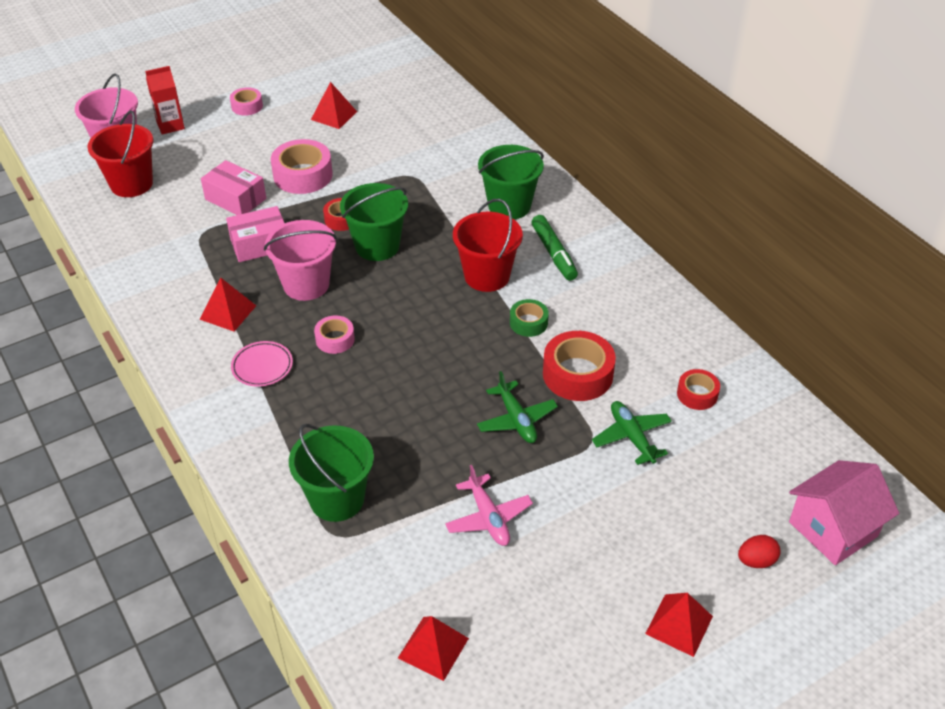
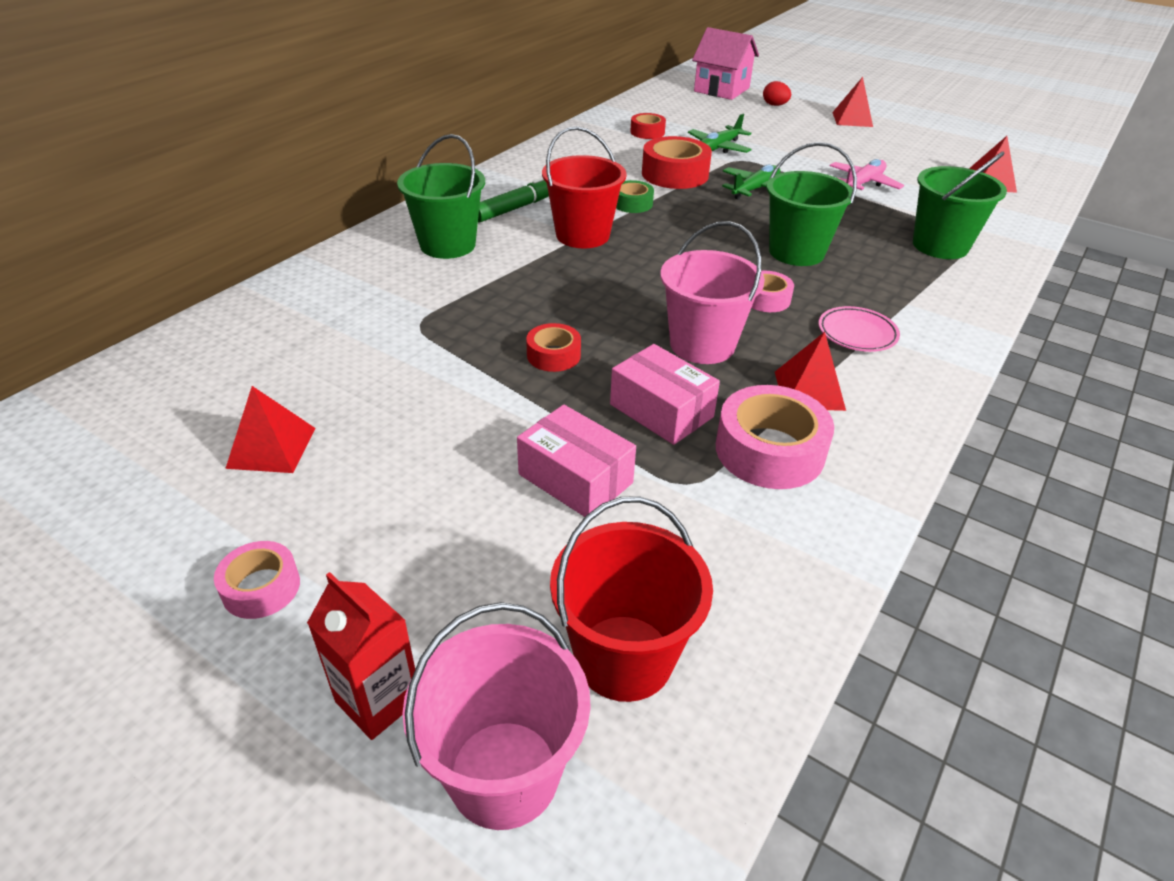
camera: 115 degrees left, 5 degrees down
pink box [201,160,266,215] -> pink box turned 60 degrees counterclockwise [517,405,636,517]
pink tape [271,139,333,194] -> pink tape moved to [716,385,834,489]
green bucket [340,183,408,261] -> green bucket moved to [766,142,857,266]

